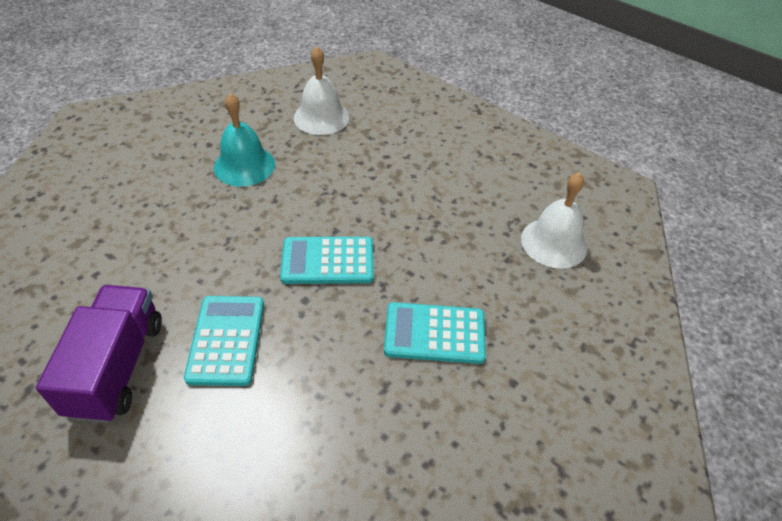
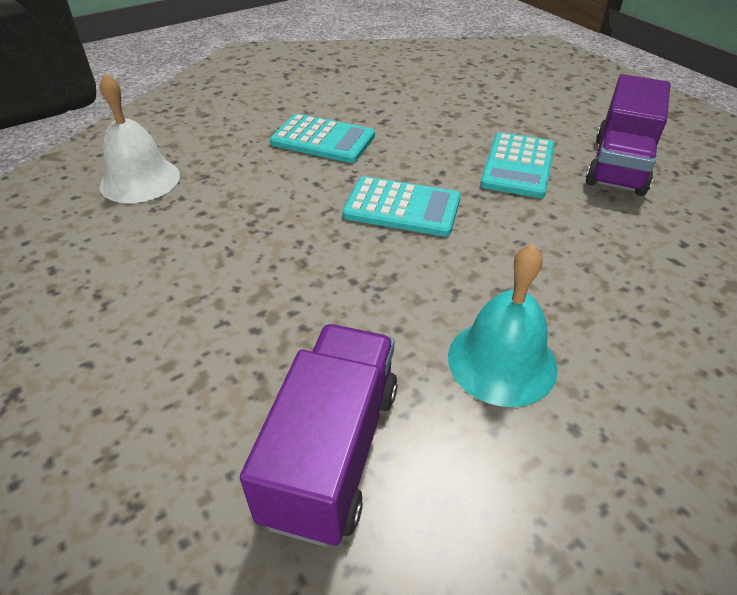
camera: 160 degrees left, 5 degrees down
white bell [294,46,349,135] -> purple truck [240,324,398,547]

